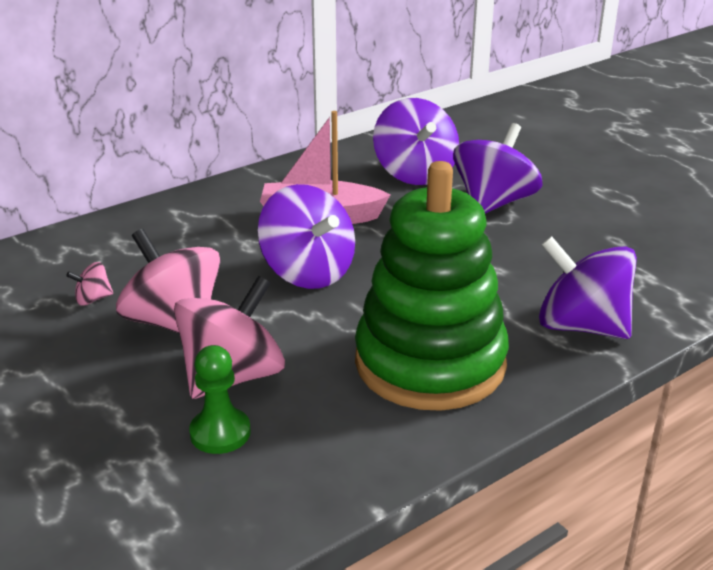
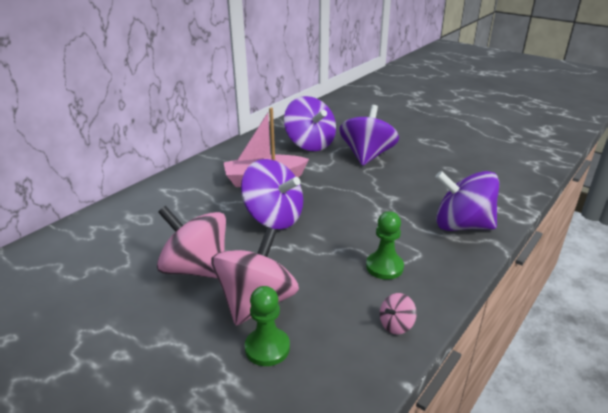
camera: 15 degrees left, 0 degrees up
pink spinning top [66,262,113,306] -> pink spinning top moved to [380,293,417,335]
green stacking toy [355,161,509,411] -> green pawn [366,211,404,280]

